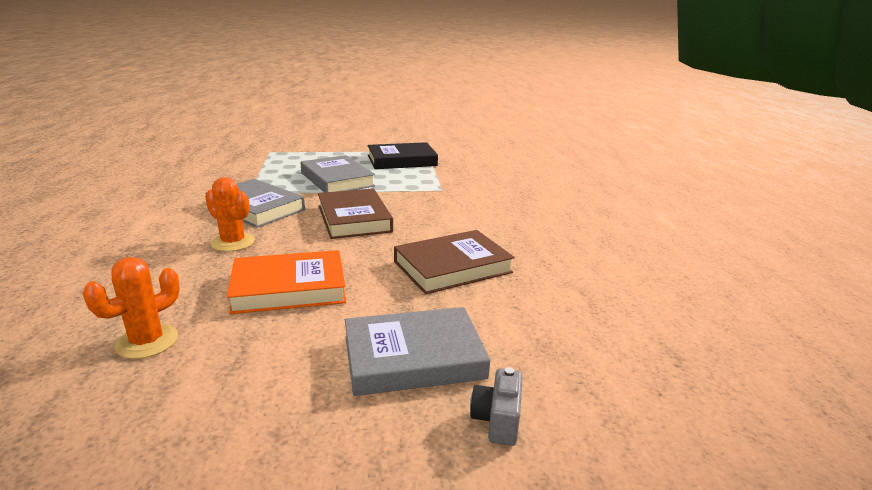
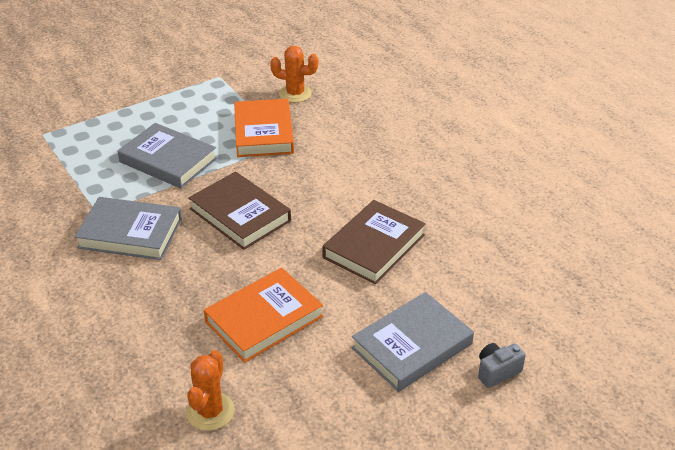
camera: 25 degrees left, 15 degrees up
orange cactus [205,177,255,252] -> orange cactus moved to [270,46,318,103]
black book [367,142,438,169] -> none
grey camera [470,367,523,446] -> grey camera turned 75 degrees clockwise [478,343,526,388]
none -> orange book [234,99,294,157]

